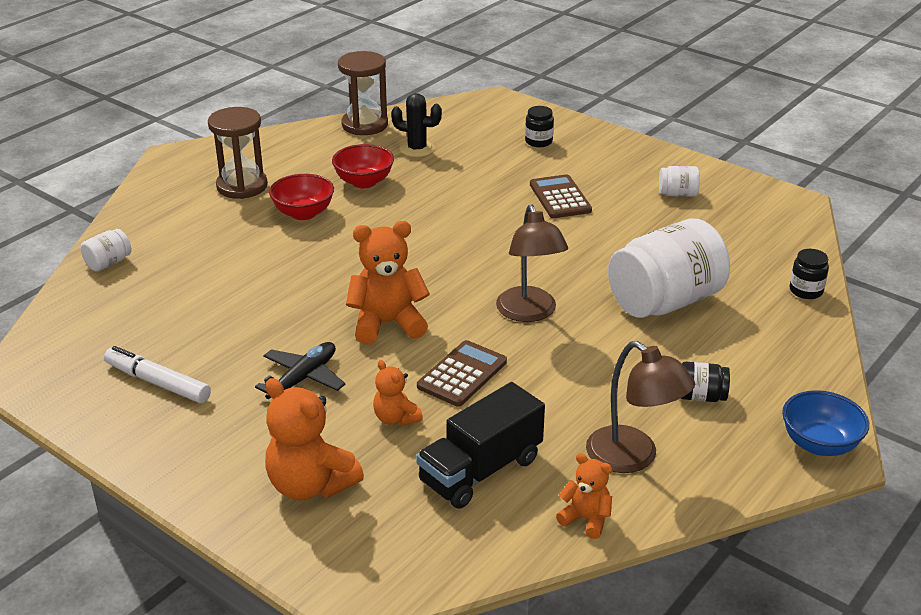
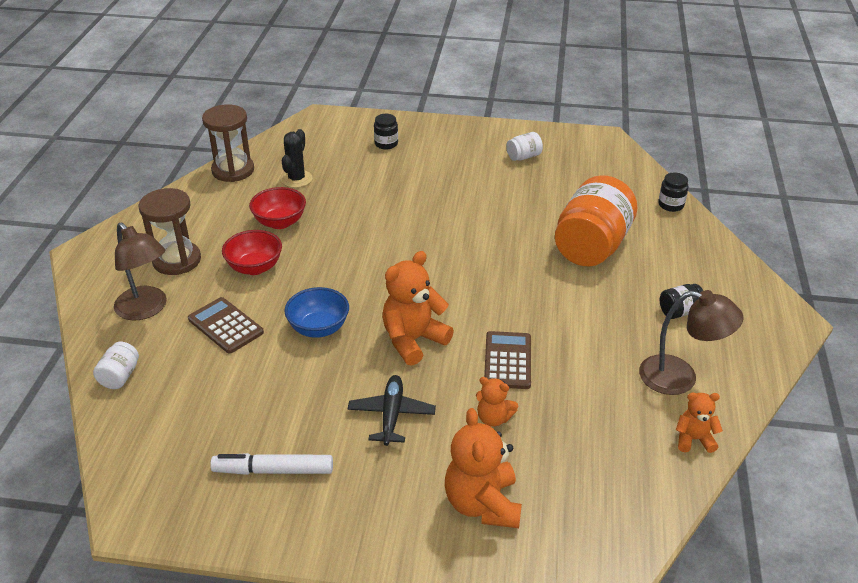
camera: 30 degrees left, 5 degrees up
orange teddy bear [265,378,364,500] -> orange teddy bear turned 75 degrees clockwise [445,408,522,528]
black cactus [391,93,442,157] -> black cactus turned 60 degrees counterclockwise [281,129,312,188]
black truck [416,382,545,509] -> none
brown lamp [496,204,568,322] -> brown lamp moved to [114,222,167,321]
brown calculator [530,174,592,218] -> brown calculator moved to [188,297,264,354]
white jar [608,219,730,318] -> orange jar [555,175,637,267]
blue bowl [782,390,869,456] -> blue bowl moved to [284,287,349,338]

